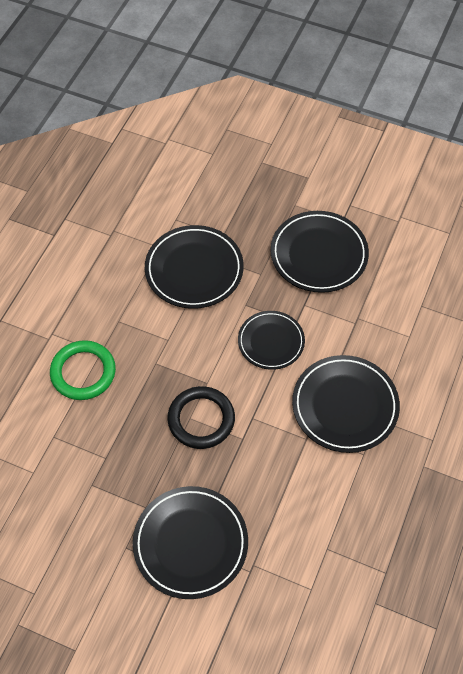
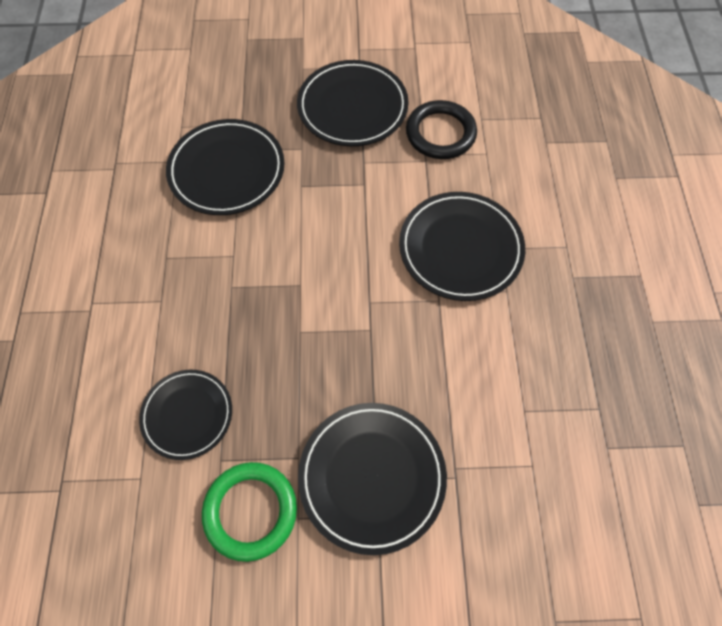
camera: 25 degrees left, 5 degrees up
green ring [50,340,116,400] -> green ring moved to [202,462,297,562]
black ring [167,386,235,449] -> black ring moved to [406,100,477,159]
black plate [238,311,305,370] -> black plate moved to [139,370,232,460]

